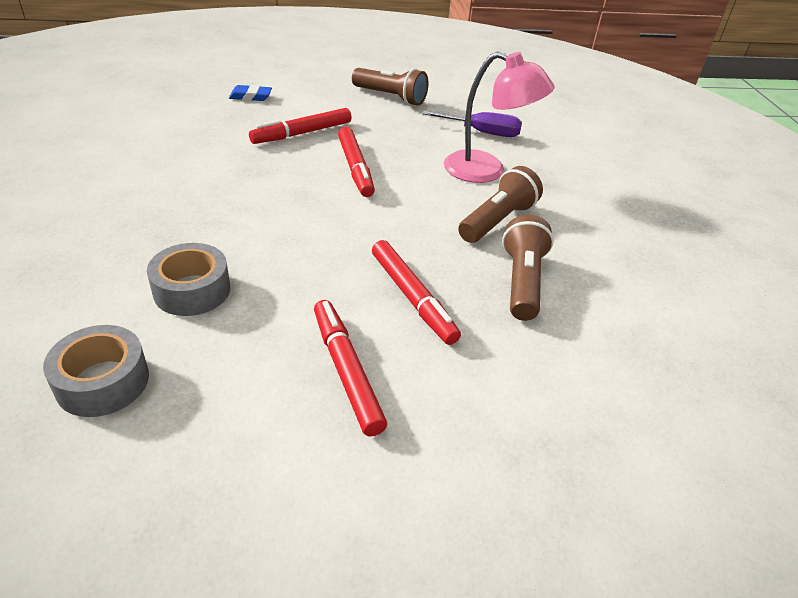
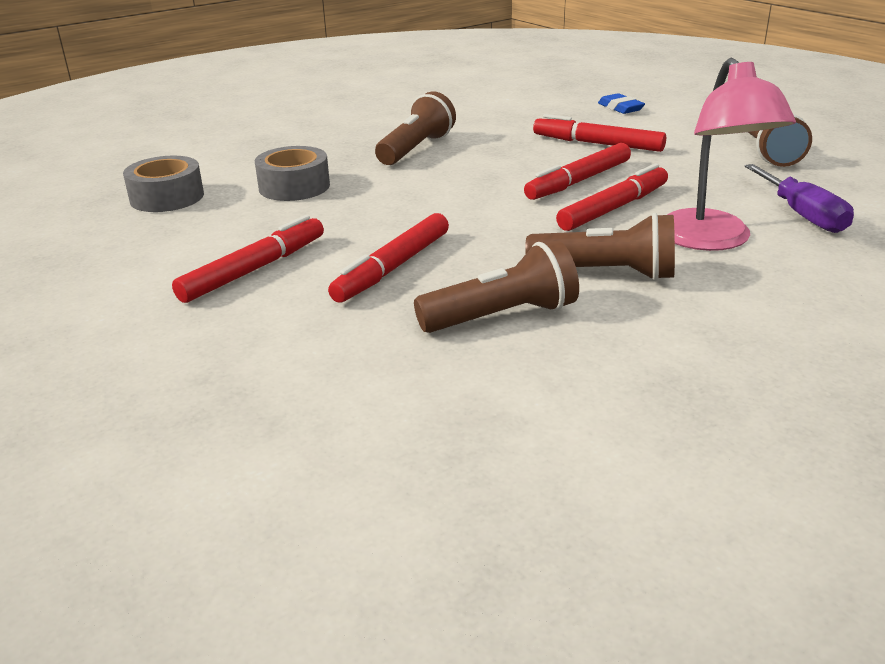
camera: 65 degrees right, 10 degrees down
none -> brown flashlight [375,92,456,165]
none -> red marker [556,163,668,231]

